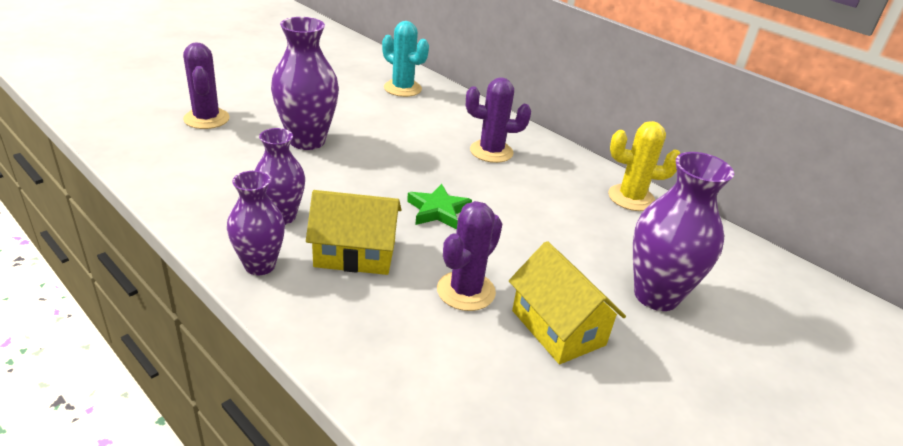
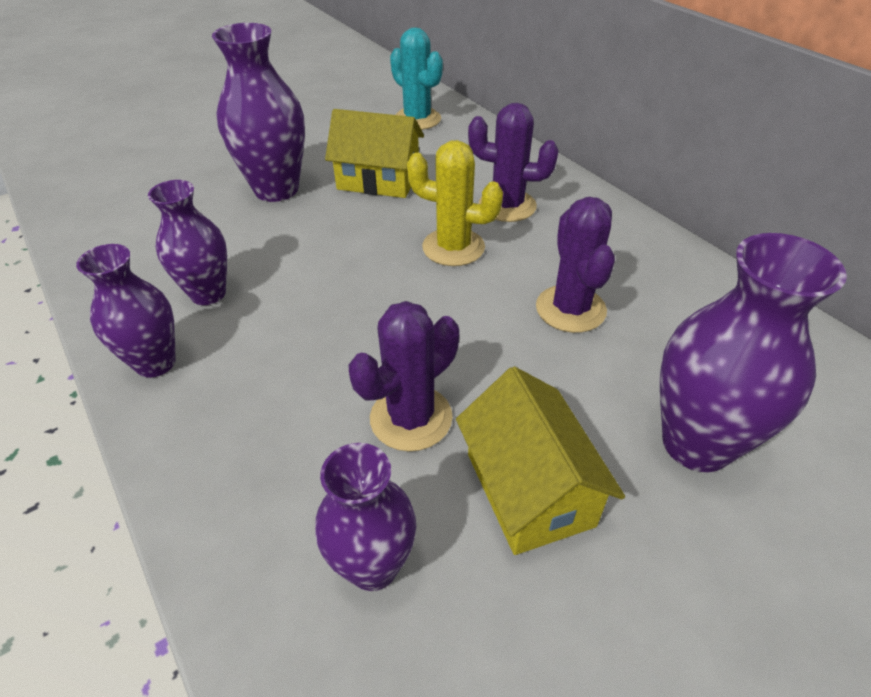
camera: 15 degrees right, 10 degrees up
purple cactus [183,42,230,129] -> purple cactus moved to [536,197,615,333]
yellow house [306,190,401,275] -> yellow house moved to [325,109,424,198]
green star [407,184,472,229] -> none
yellow cactus [608,121,680,211] -> yellow cactus moved to [407,140,503,266]
none -> purple vase [315,443,416,591]

